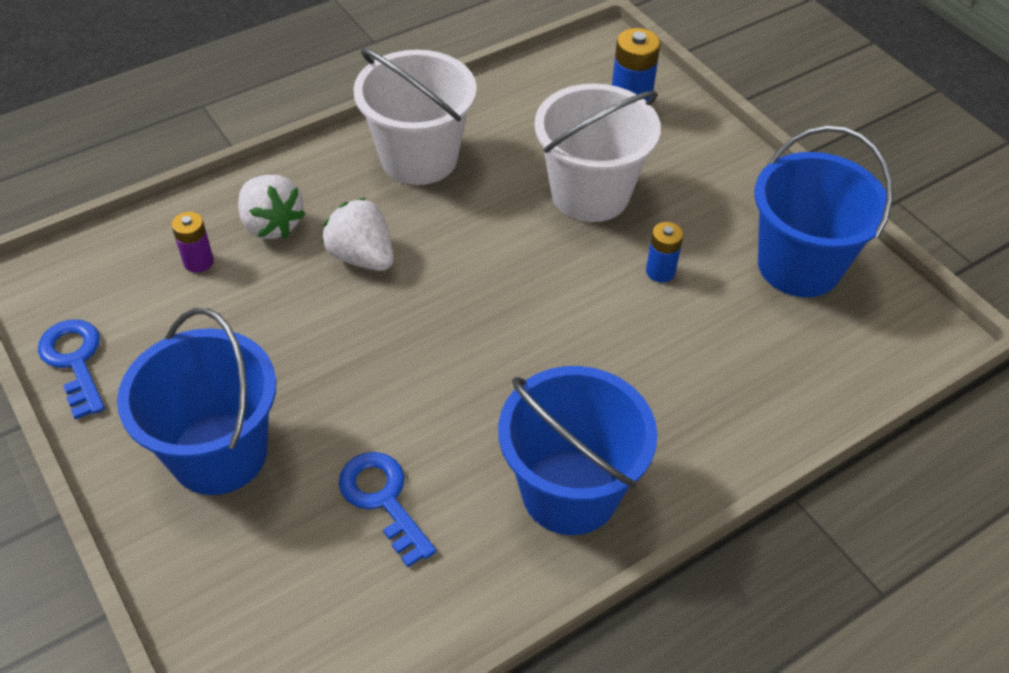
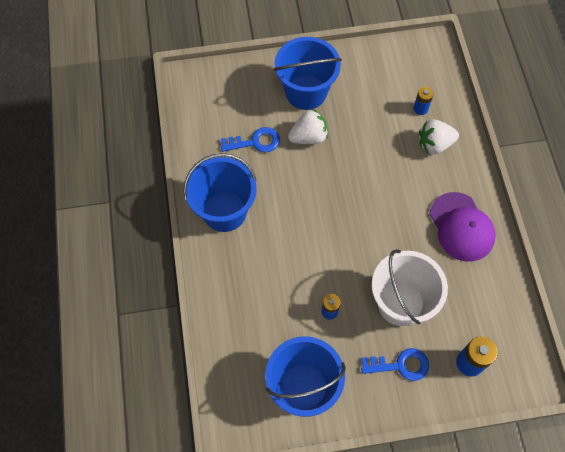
camera: 115 degrees right, 15 degrees up
blue key [38,320,105,420] -> blue key moved to [361,348,429,381]
purple battery [171,212,214,273] -> blue battery [413,87,434,115]
white strawberry [322,198,394,271] -> white strawberry moved to [288,109,328,144]
white bucket [353,48,477,185] -> purple cap [429,192,496,261]

